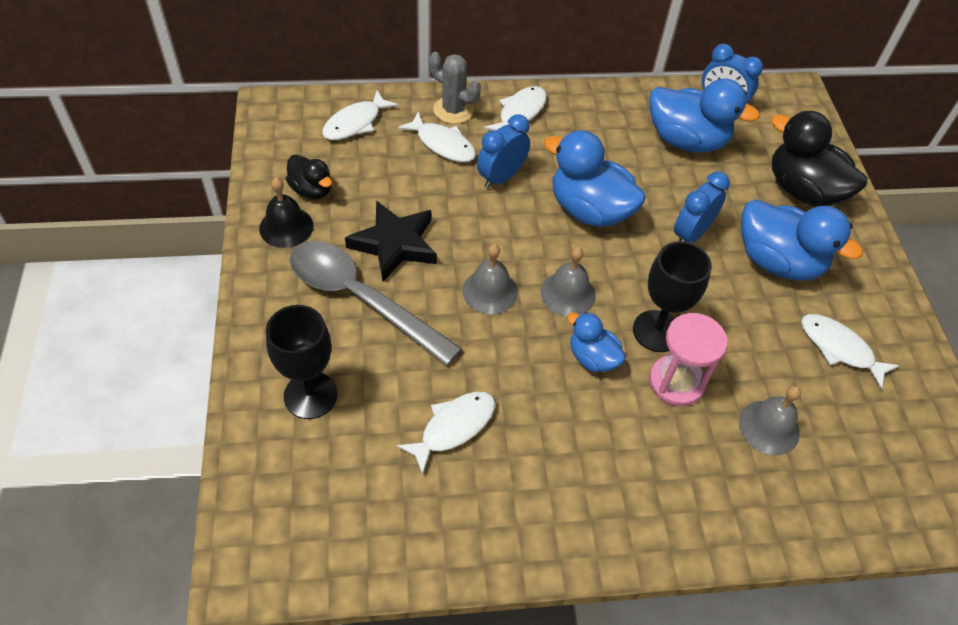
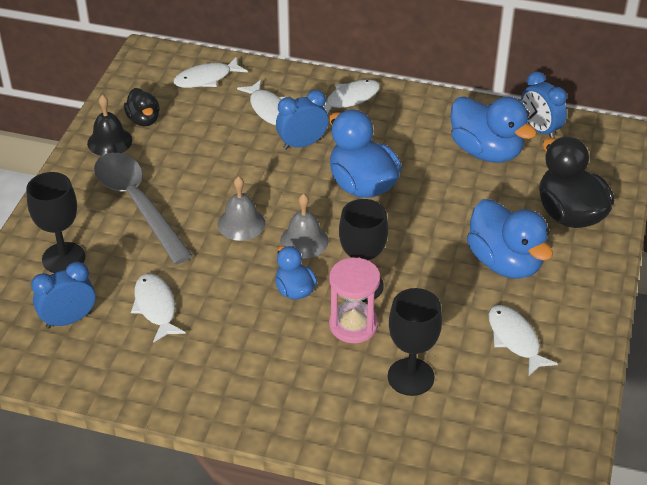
camera: 25 degrees right, 10 degrees down
black star [345,201,437,282] -> none
white fish [396,391,495,475] -> white fish turned 90 degrees counterclockwise [131,274,186,343]
grey cactus [429,52,481,124] -> none
blue clock [674,171,730,243] -> blue clock moved to [31,262,96,329]
grey bell [739,386,801,455] -> black goblet [388,288,442,396]

